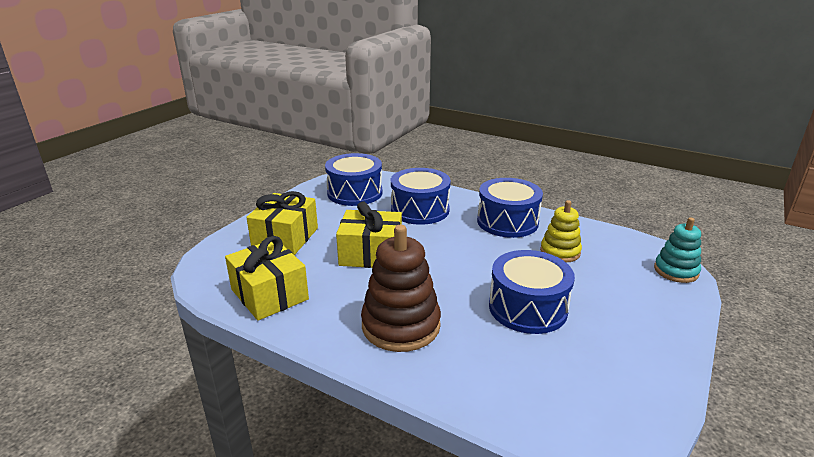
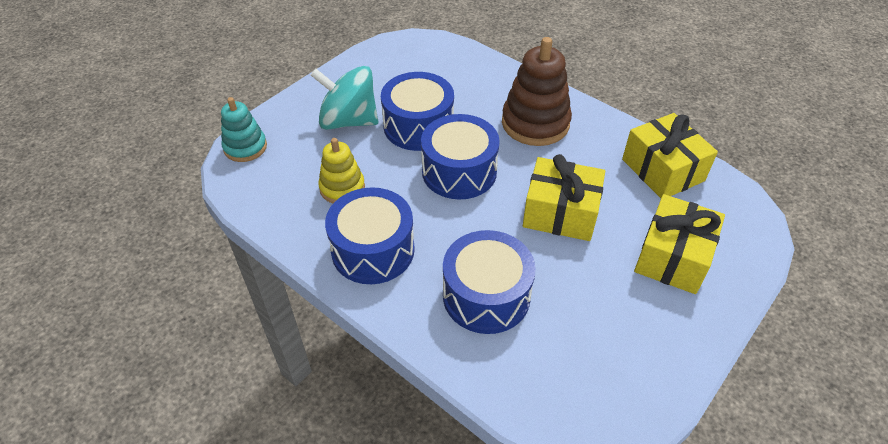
camera: 170 degrees left, 20 degrees up
blue drum [325,153,383,206] -> blue drum moved to [421,114,500,200]
none -> turquoise spinning top [311,66,378,130]

